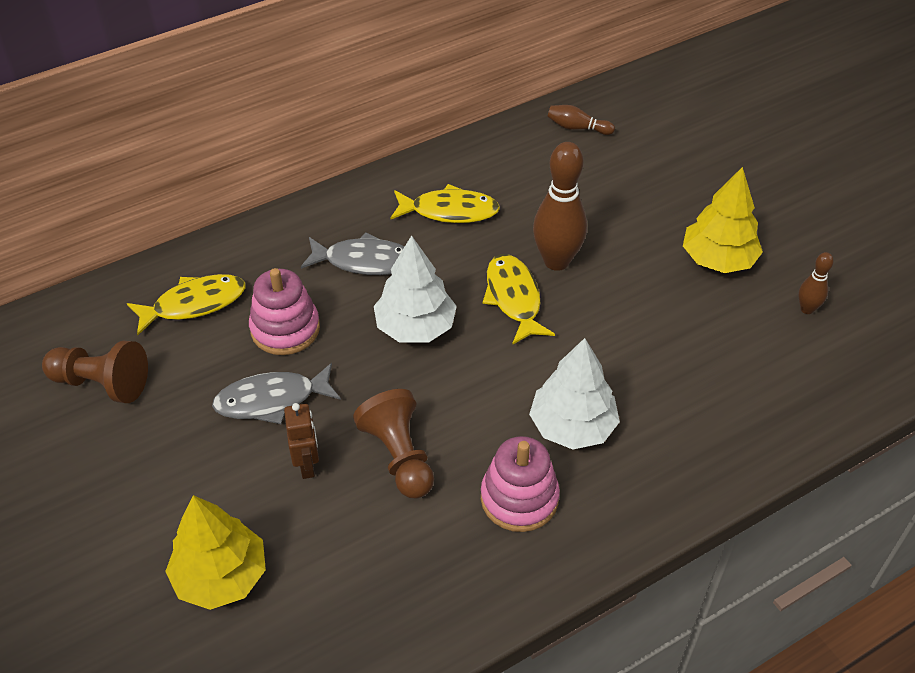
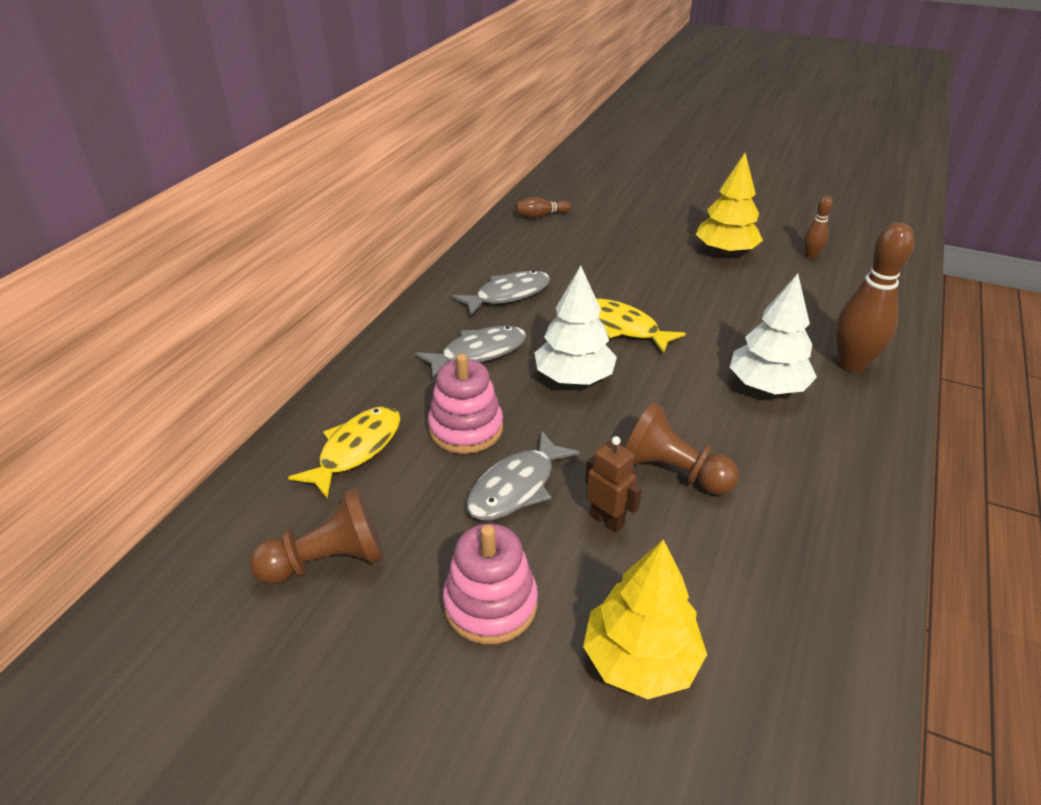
camera: 35 degrees left, 10 degrees down
yellow fish [390,184,500,223] -> grey fish [452,270,550,316]
pink stacking toy [481,436,560,532] -> pink stacking toy moved to [443,524,538,644]
brown bowling pin [533,142,587,271] -> brown bowling pin moved to [835,222,915,372]

